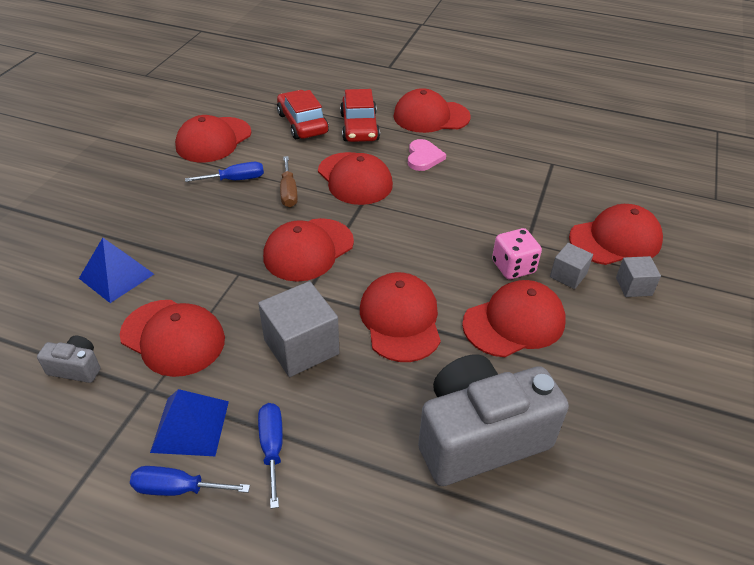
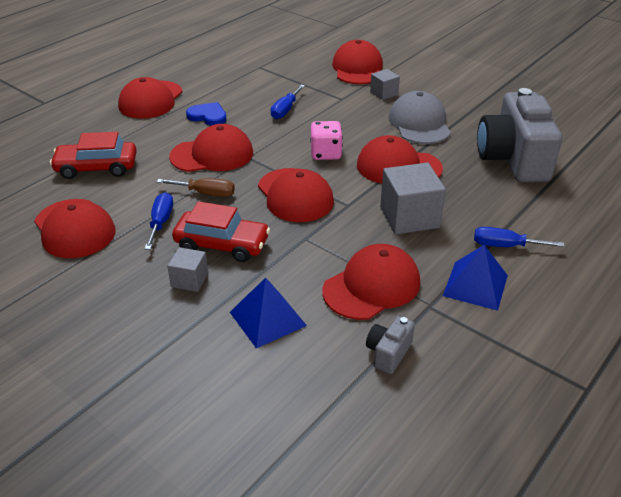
camera: 70 degrees left, 5 degrees down
blue screwdriver [130,466,250,496] -> blue screwdriver moved to [271,85,305,119]
red car [340,89,380,142] -> red car moved to [172,201,270,262]
pink heart [408,139,446,171] -> blue heart [186,102,227,126]
red cap [462,280,566,357] -> grey cap [389,91,451,144]
pink dice [492,228,542,279] -> pink dice moved to [310,121,343,160]
grey cube [616,256,661,297] -> grey cube moved to [167,247,208,292]

